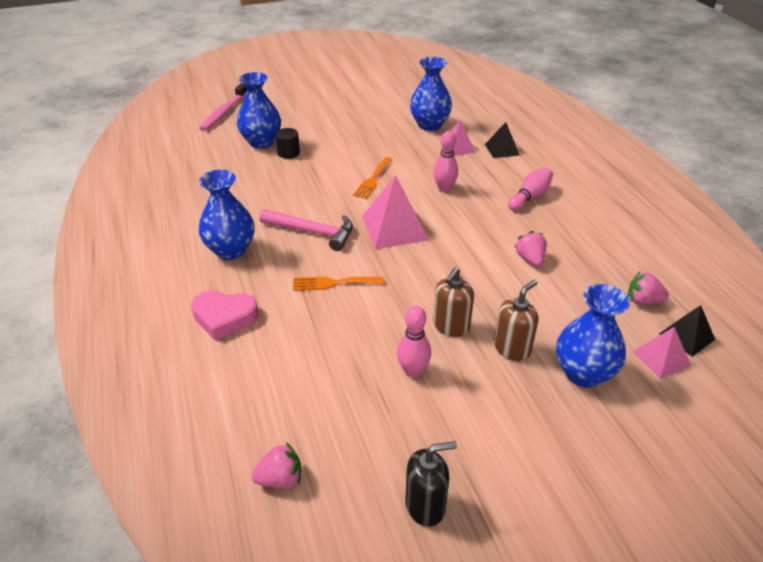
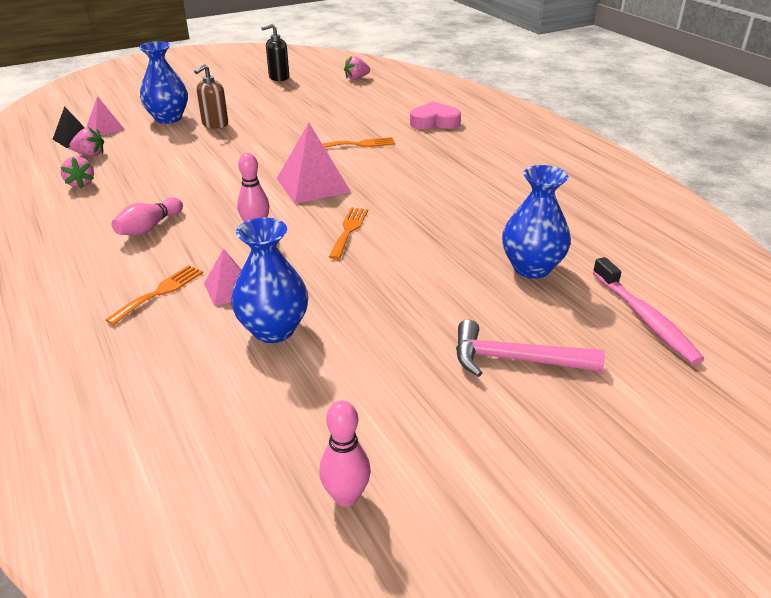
camera: 170 degrees right, 5 degrees down
pink toothbrush [199,83,247,131] -> pink toothbrush turned 150 degrees clockwise [593,257,704,365]
blue vase [199,170,255,260] -> none
pink hammer [260,209,353,251] -> pink hammer moved to [456,320,605,377]
black cylinder [275,128,300,159] -> none
pink bowling pin [397,306,431,378] -> pink bowling pin moved to [319,401,371,507]
brown soap dispenser [433,267,474,337] -> none
black pyramid [485,122,520,158] -> orange fork [105,265,203,325]
pink strawberry [515,231,546,266] -> pink strawberry moved to [60,156,94,189]

